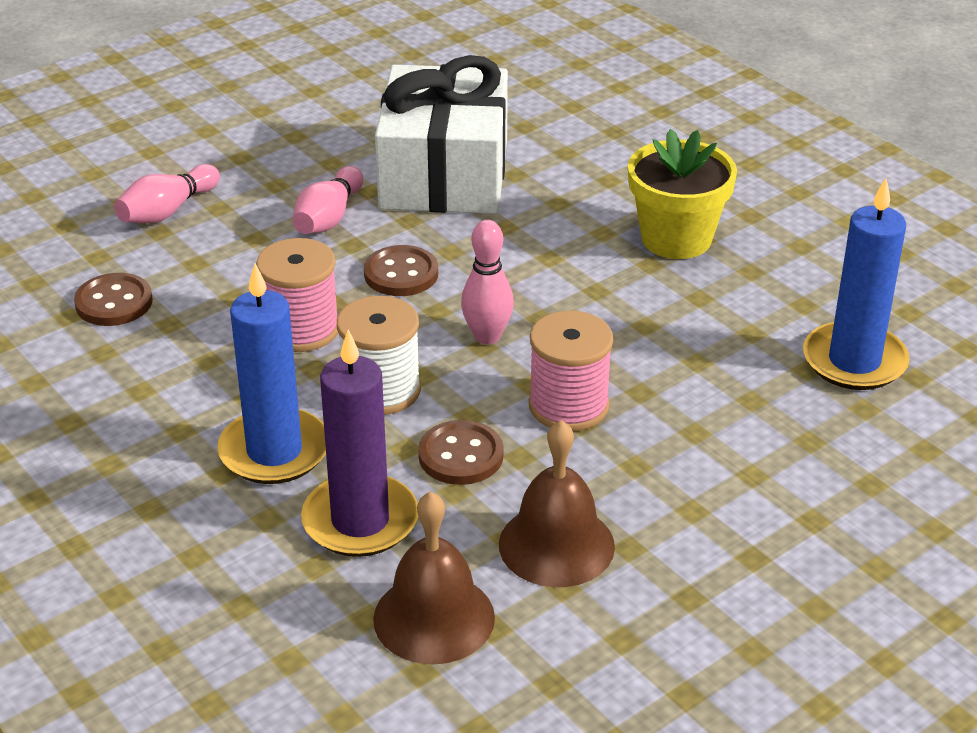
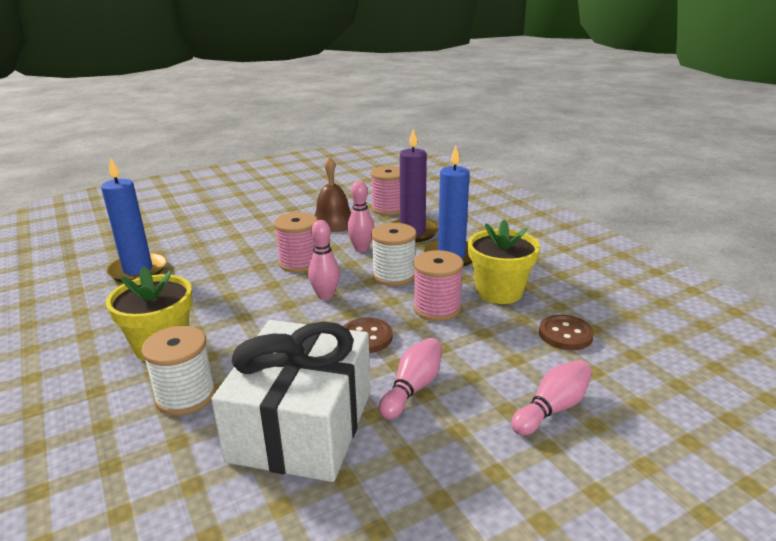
camera: 170 degrees left, 10 degrees down
brown bell [373,491,495,664] -> pink spool [371,166,400,215]
brown button [418,420,504,485] -> pink bowling pin [347,181,375,252]
none -> white spool [141,326,216,416]
none -> yellow flower pot [468,219,540,304]

